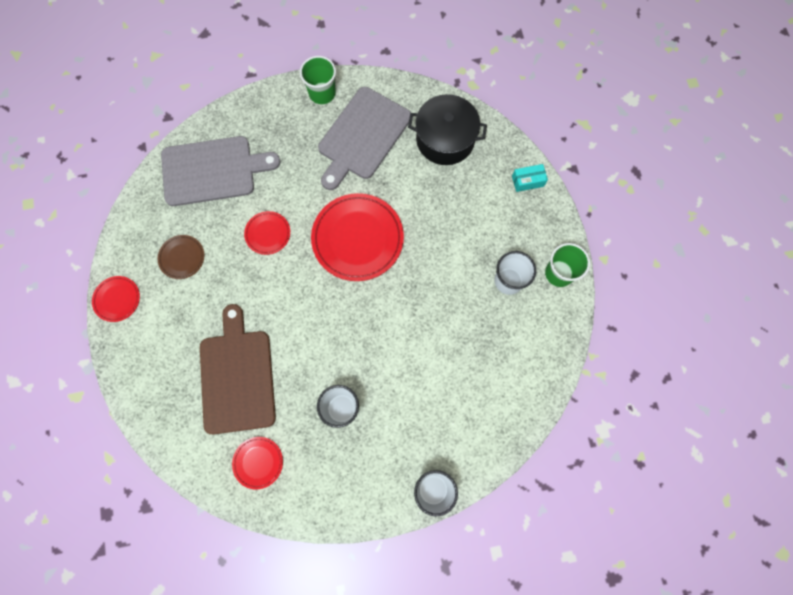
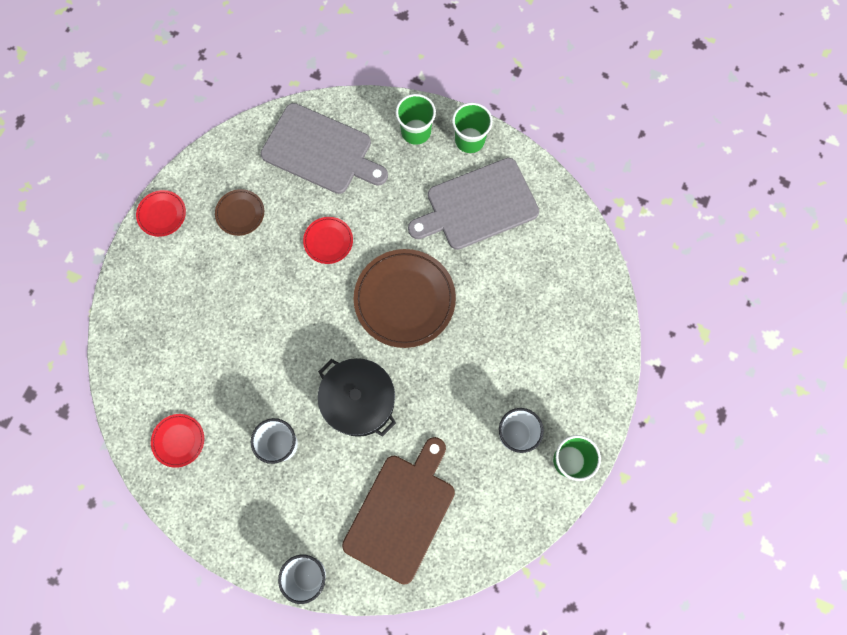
camera: 35 degrees right, 0 degrees up
brown cutting board [200,304,276,434] -> brown cutting board moved to [342,437,455,585]
red plate [311,193,404,281] -> brown plate [354,249,456,348]
black pot [408,94,487,165] -> black pot moved to [318,358,396,437]
turquoise box [512,164,548,192] -> none
none -> green cup [396,94,436,145]

